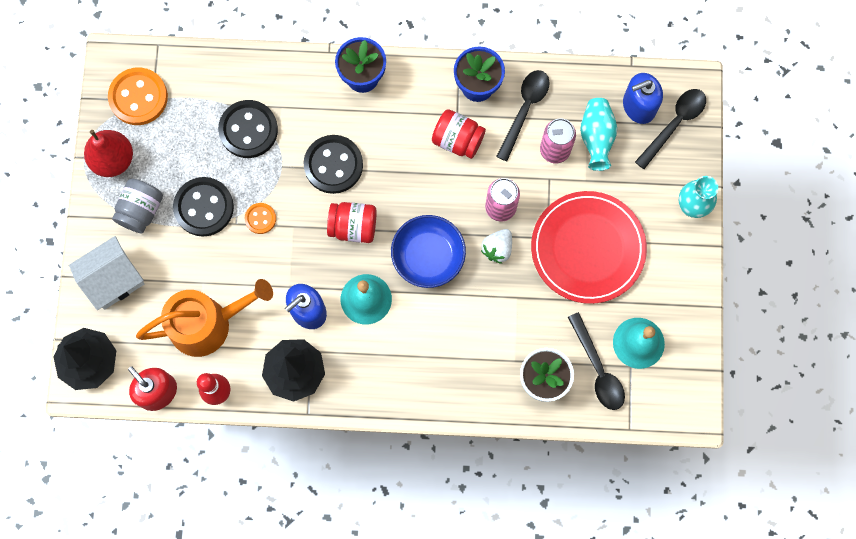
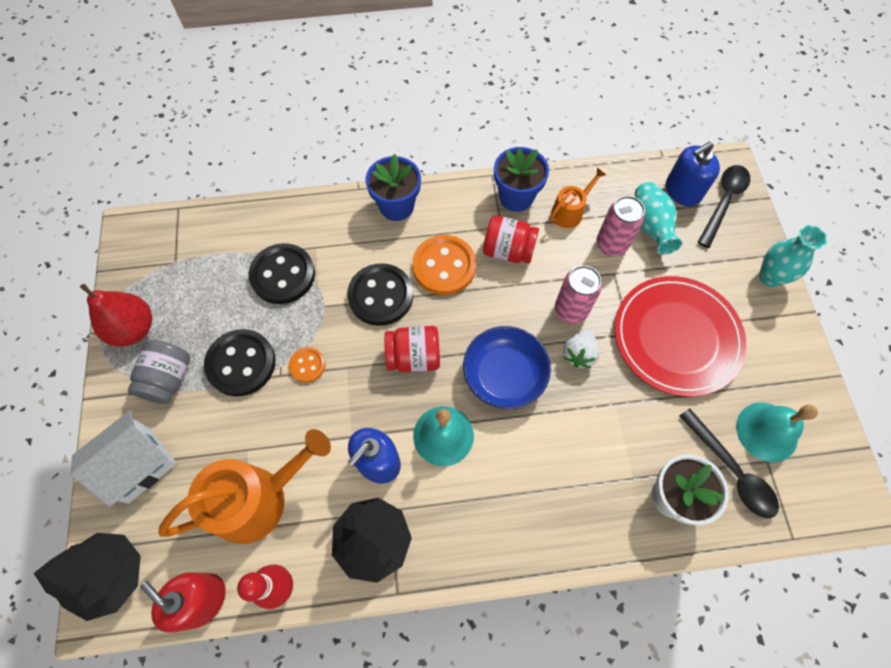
camera: 10 degrees left, 10 degrees down
orange button [108,67,168,125] -> orange button moved to [412,235,476,295]
black spoon [496,70,549,161] -> orange watering can [549,168,606,228]

